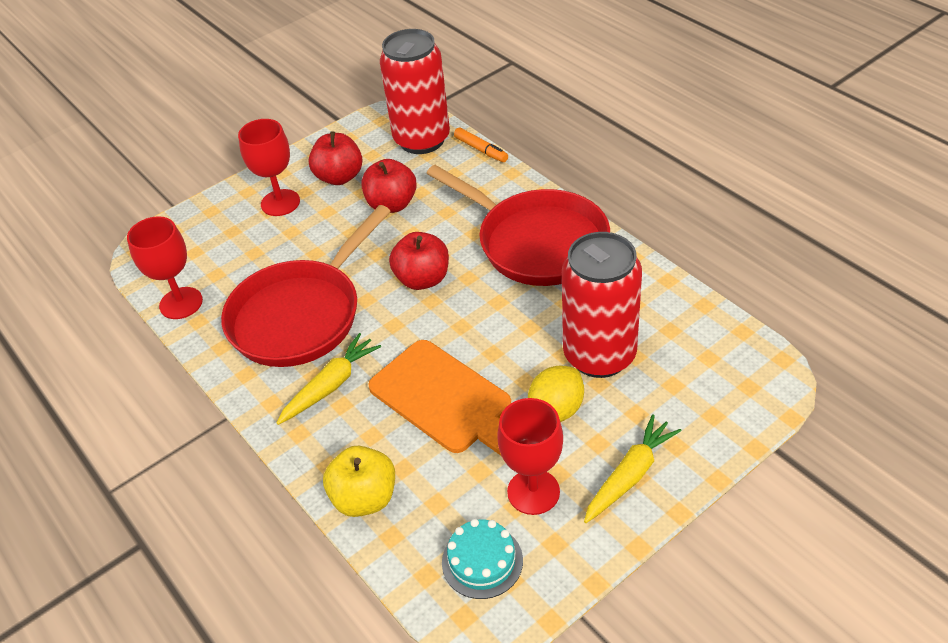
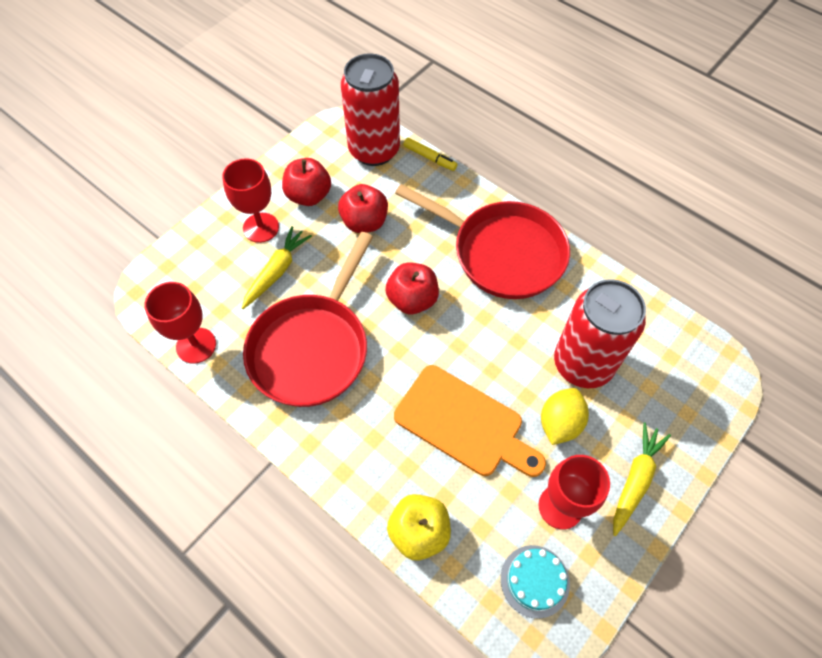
camera: 15 degrees left, 15 degrees up
yellow carrot [277,333,381,425] -> yellow carrot moved to [242,226,312,309]
orange marker [454,128,508,162] -> yellow marker [403,137,458,171]

